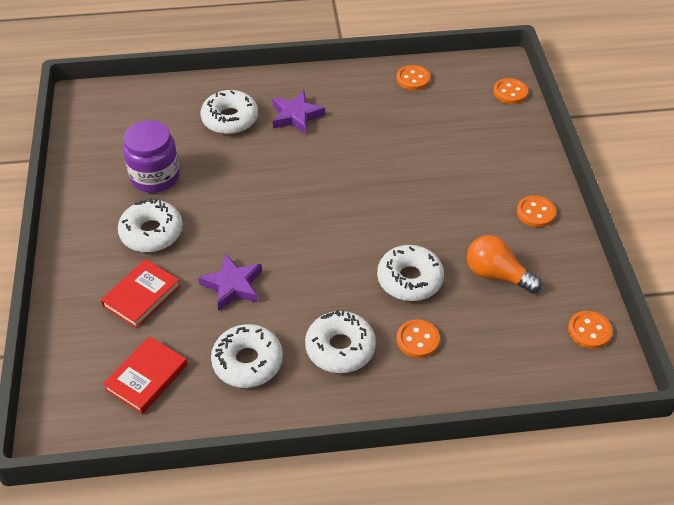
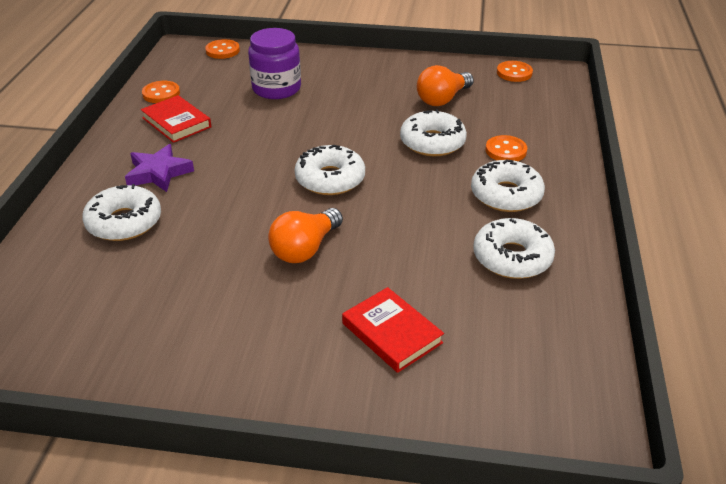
camera: 75 degrees left, 10 degrees down
red book [103,336,188,414] -> red book moved to [141,95,211,143]
white donut [118,198,183,252] -> white donut moved to [295,145,365,195]
purple jar [123,120,180,193] -> purple jar moved to [248,28,301,99]
purple star [198,253,262,311] -> none
orange button [517,196,556,227] -> none
none -> orange light bulb [268,208,343,263]

